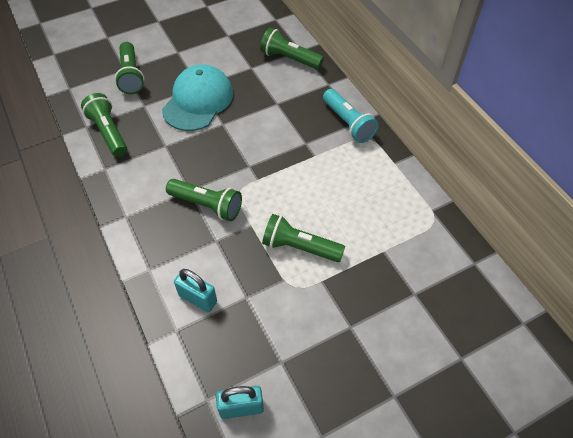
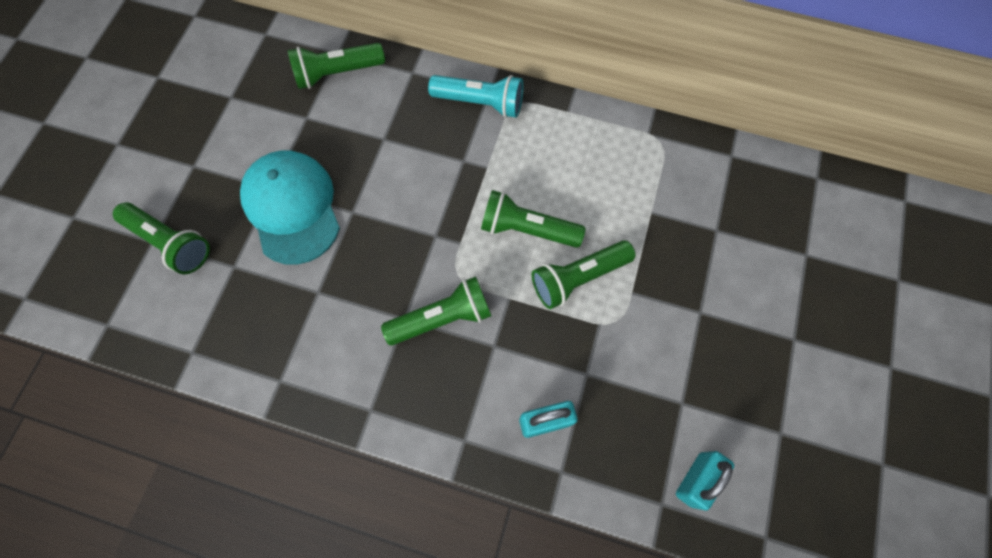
camera: 45 degrees left, 15 degrees up
green flashlight [81,93,127,157] -> green flashlight moved to [481,190,586,248]

